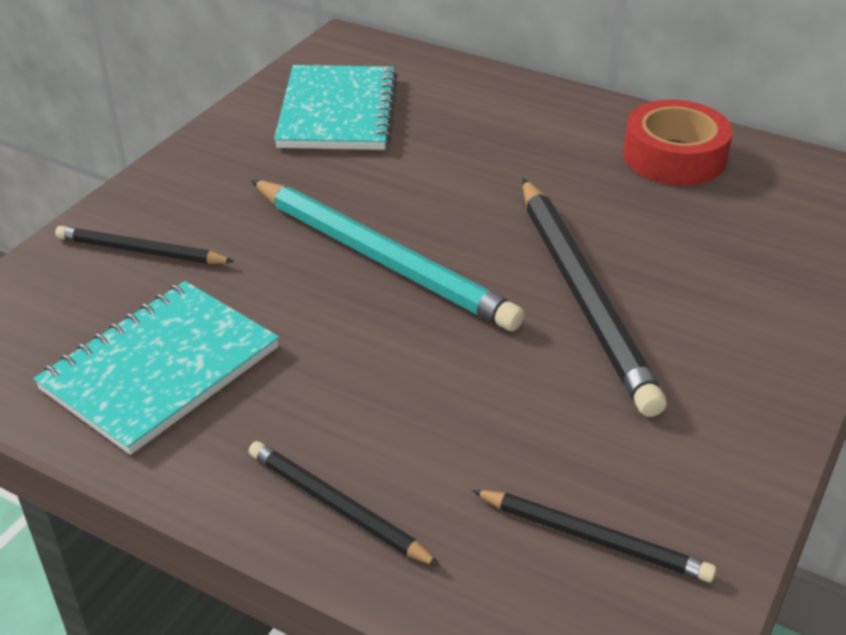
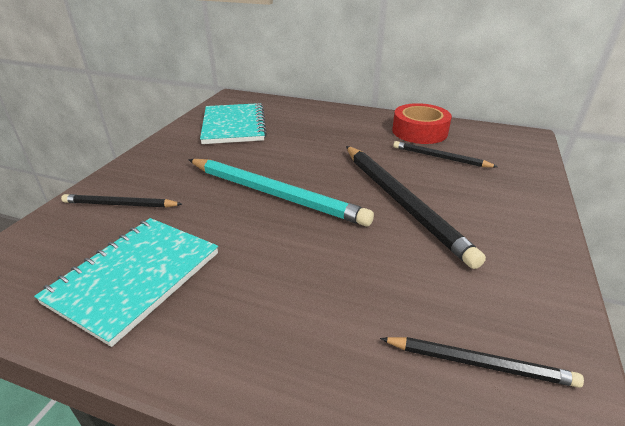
camera: 10 degrees left, 5 degrees down
black pencil [249,441,440,566] -> black pencil moved to [393,141,498,168]

